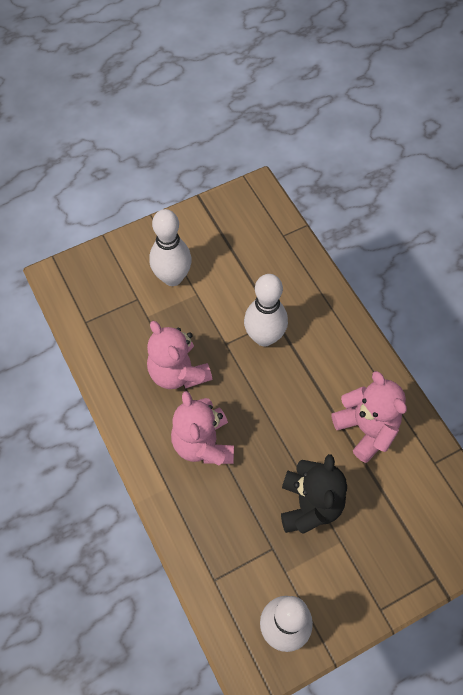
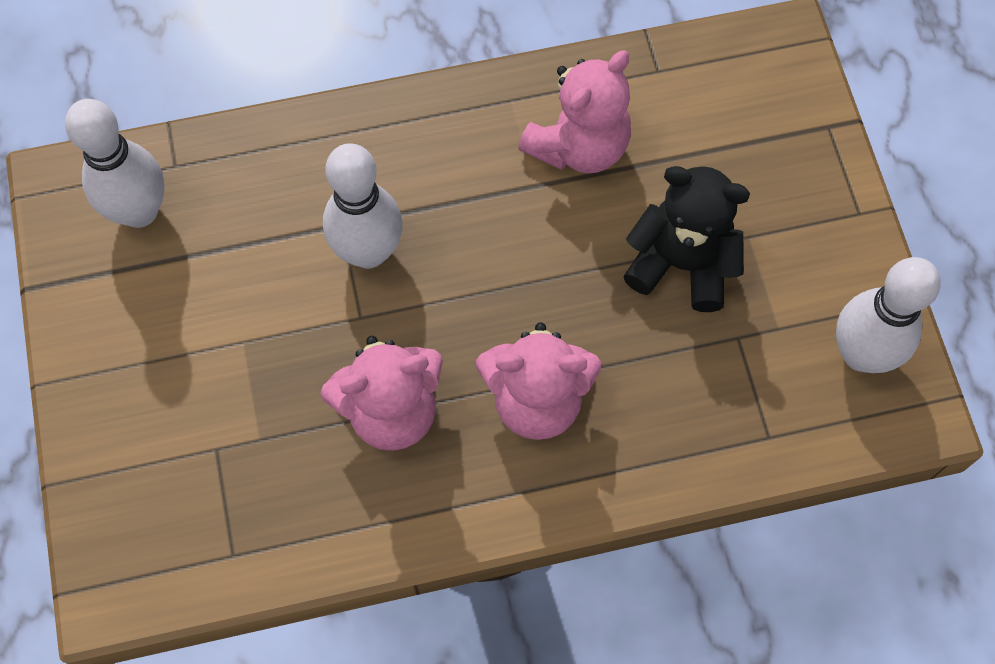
camera: 75 degrees left, 5 degrees up
white bowling pin [149,209,192,286] -> white bowling pin moved to [65,99,165,228]
pink teddy bear [332,371,407,463] -> pink teddy bear turned 150 degrees clockwise [518,50,631,173]

